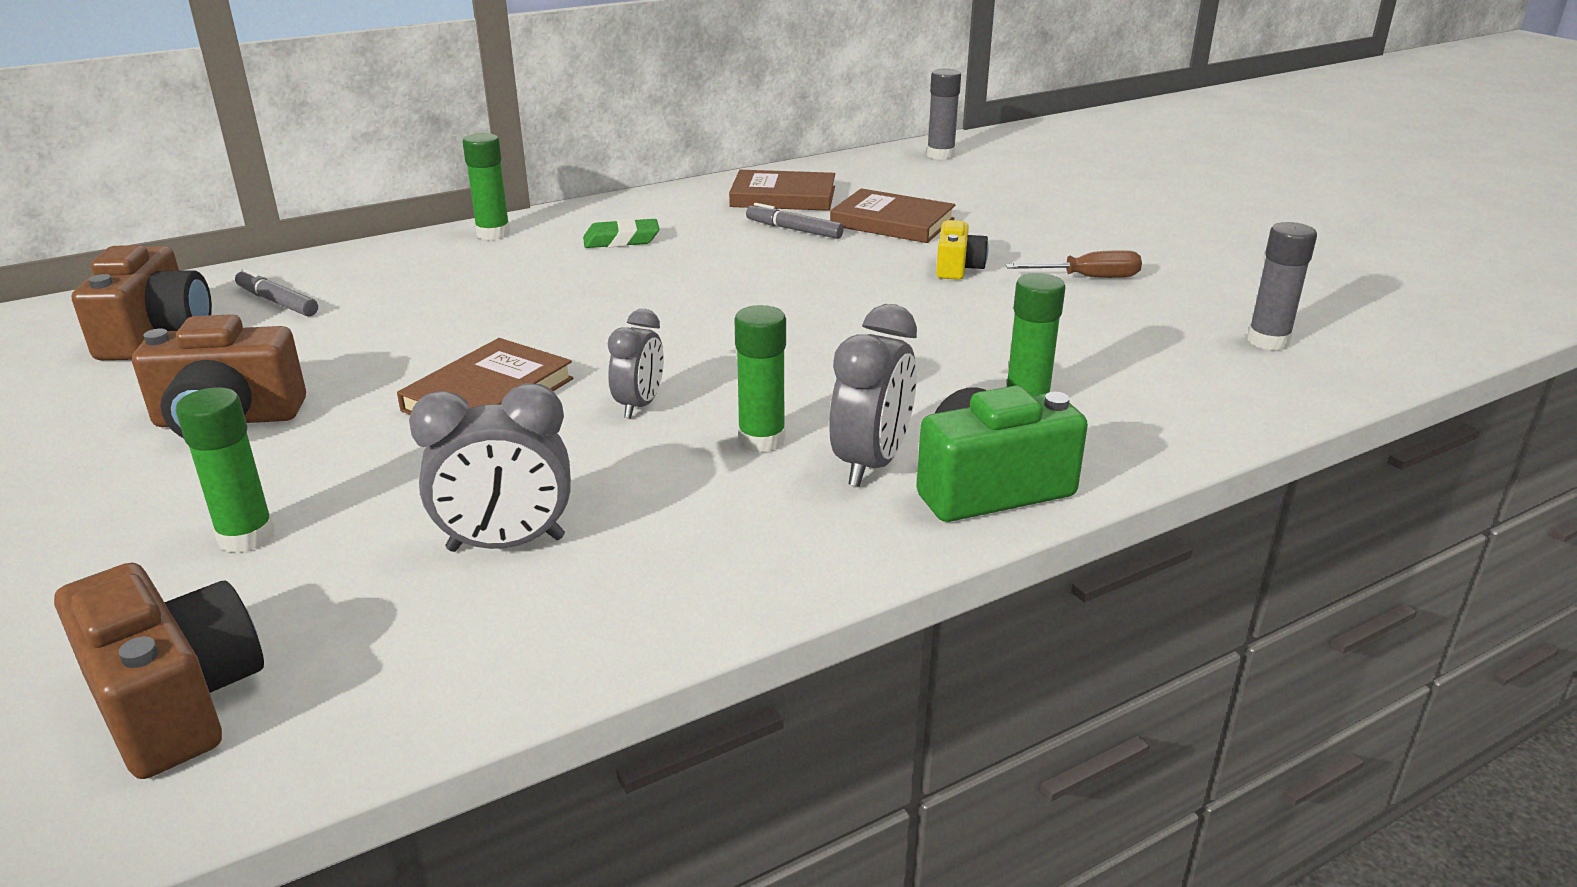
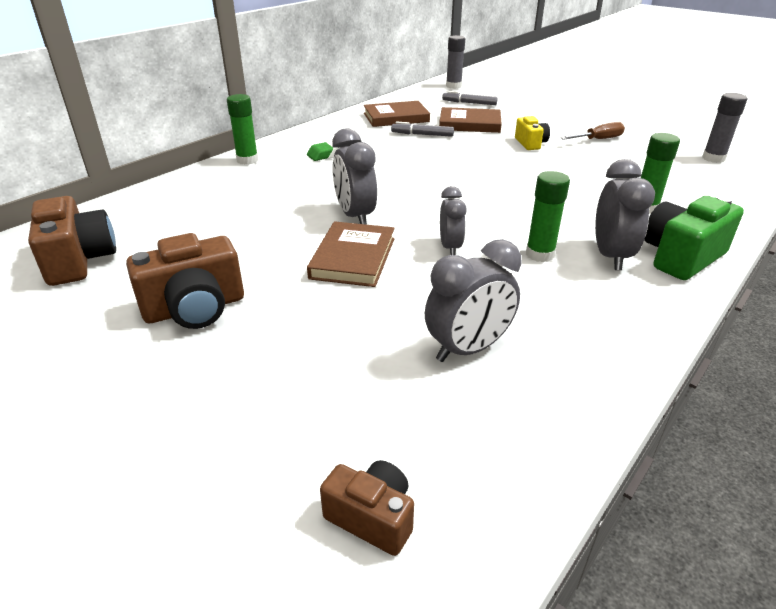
camera: 20 degrees left, 5 degrees up
brown camera [54,563,264,779] -> brown camera [320,460,414,556], size x0.59
green glue stick [175,387,275,553] -> none
grey marker [235,268,318,317] -> grey marker moved to [442,91,498,105]
none -> grey clock [332,128,377,225]

